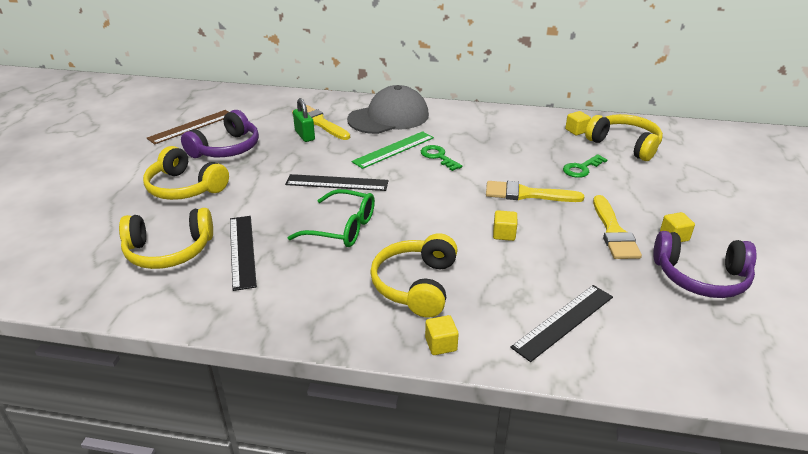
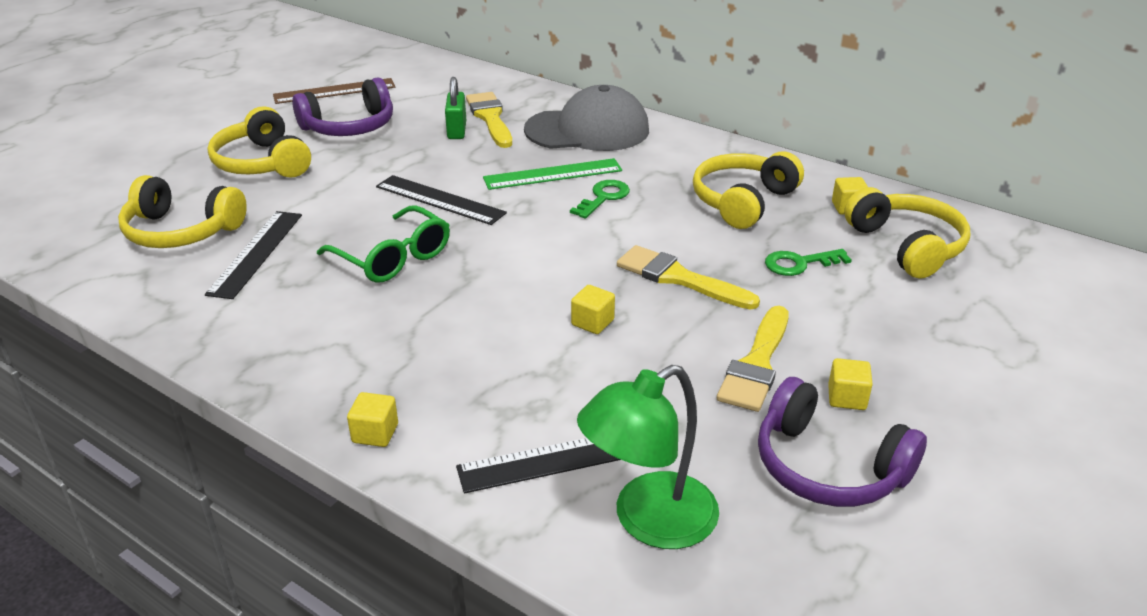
camera: 25 degrees right, 0 degrees up
yellow headphones [370,233,458,318] -> yellow headphones moved to [693,151,804,229]
green key [421,145,462,171] -> green key turned 45 degrees clockwise [570,180,630,219]
none -> green lamp [577,365,719,549]

